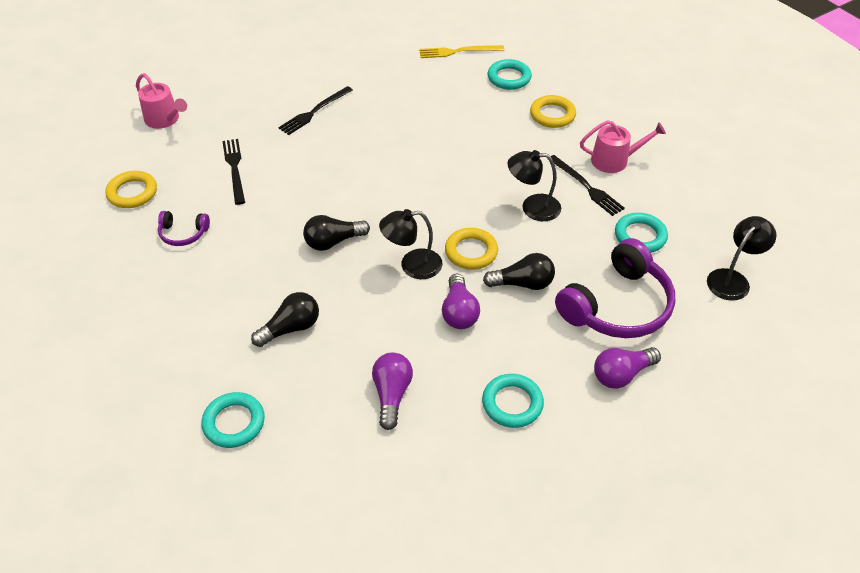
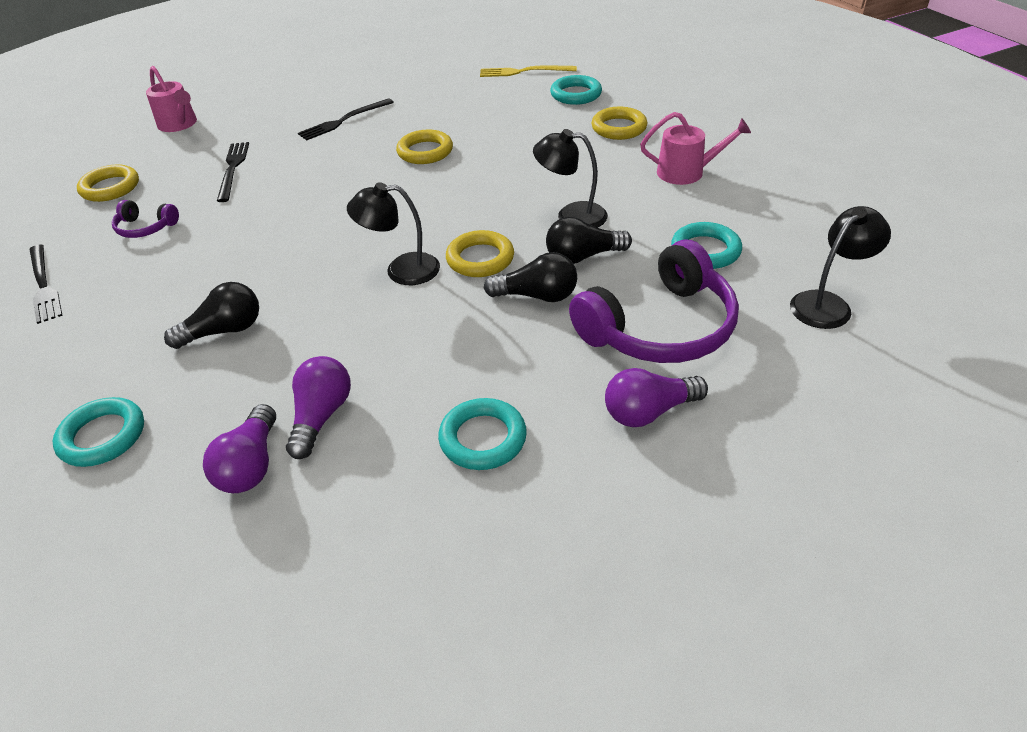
camera: 10 degrees right, 5 degrees down
black light bulb [303,215,370,251] -> black light bulb moved to [546,217,632,264]
purple light bulb [442,274,480,329] -> purple light bulb moved to [203,404,276,493]
black fork [551,155,625,216] -> black fork moved to [29,244,63,324]
none -> yellow ring [396,129,453,164]

